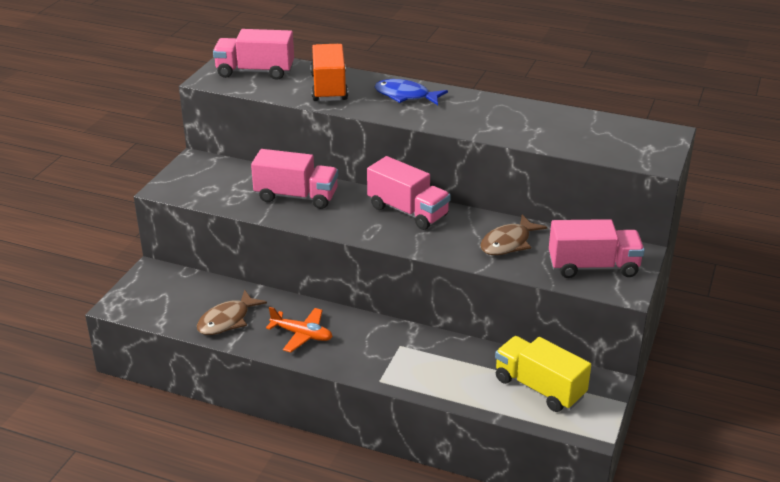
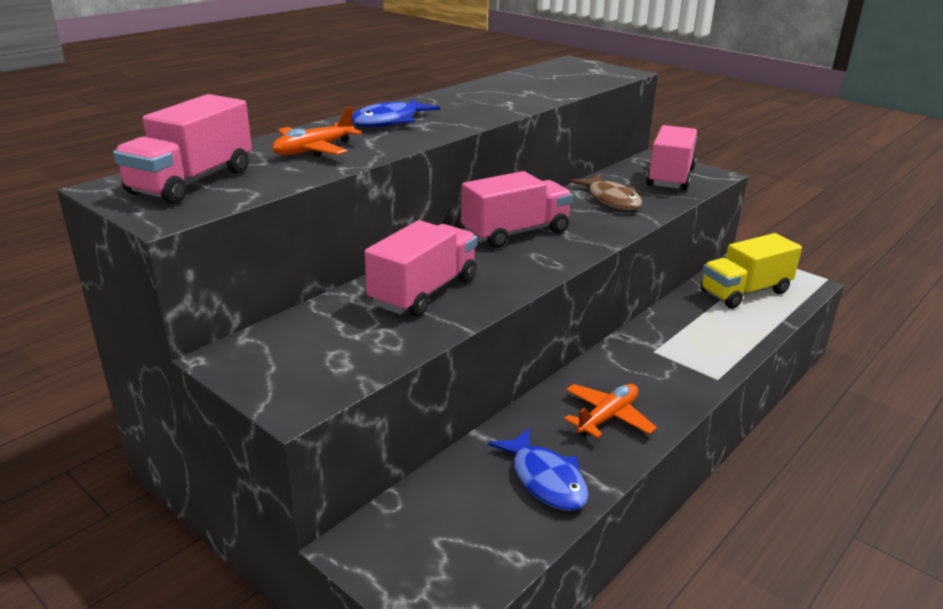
camera: 70 degrees left, 5 degrees down
brown fish [197,290,267,335] -> blue fish [488,428,589,511]
orange truck [310,44,348,101] -> orange plane [272,107,362,157]

